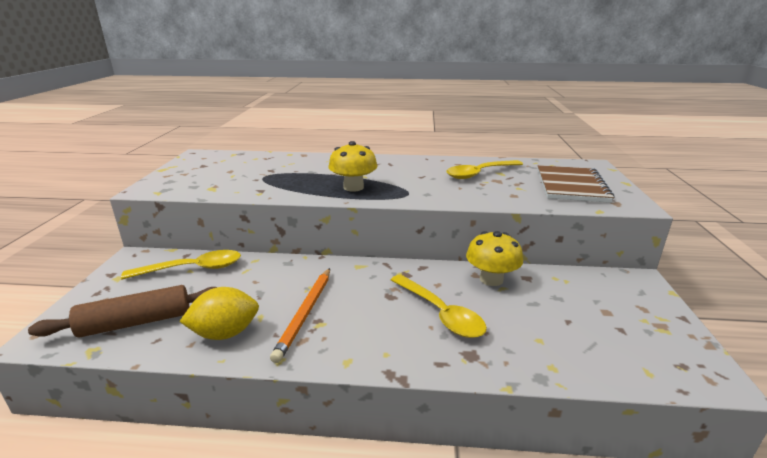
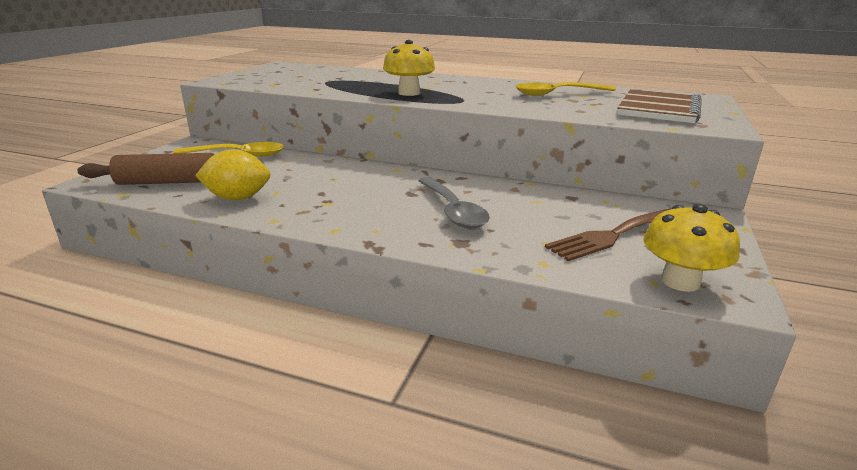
camera: 15 degrees right, 0 degrees up
orange pencil [270,268,330,363] -> none
yellow spoon [391,274,487,338] -> grey spoon [419,177,490,229]
yellow mushroom [466,231,523,286] -> yellow mushroom moved to [643,204,740,292]
none -> brown fork [545,208,672,261]

